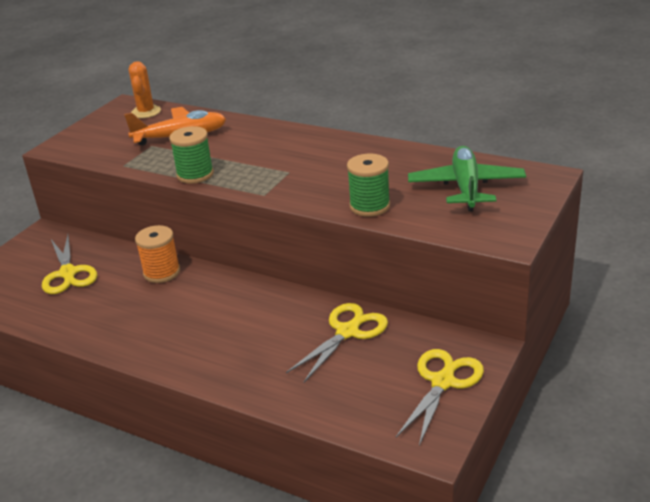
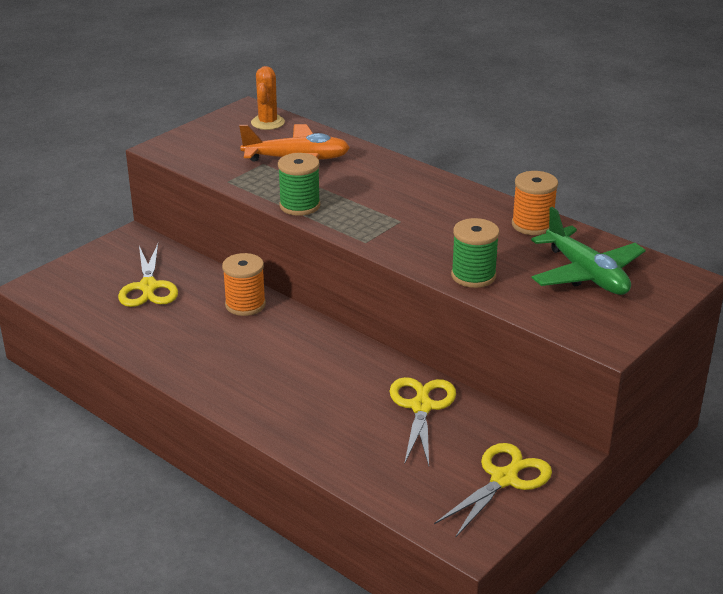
camera: 10 degrees right, 0 degrees up
yellow scissors [286,303,388,382] -> yellow scissors turned 45 degrees counterclockwise [390,377,456,466]
green plane [408,146,526,212] -> green plane turned 135 degrees clockwise [531,207,645,295]
none -> orange spool [512,171,558,235]

